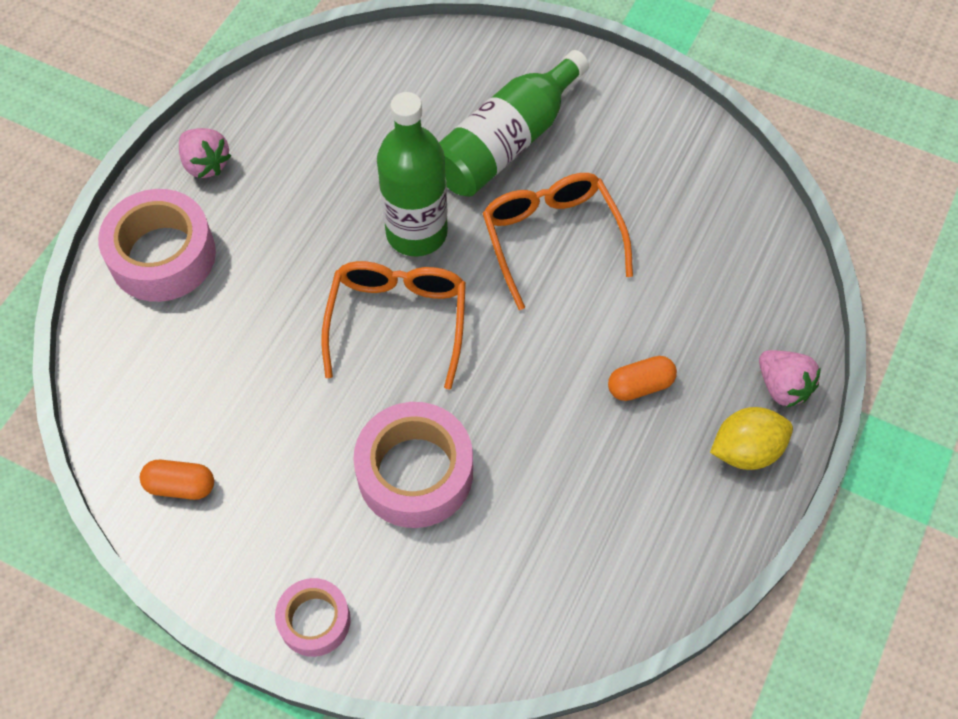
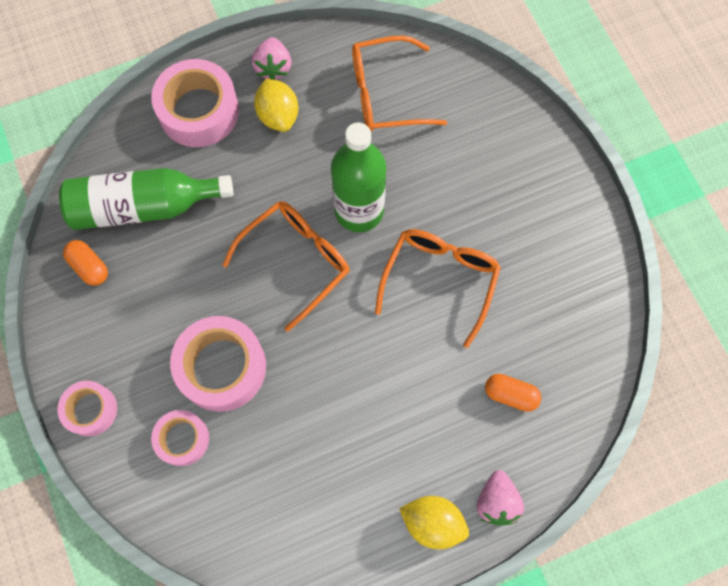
camera: 40 degrees right, 10 degrees up
green bottle [439,50,589,197] -> green bottle moved to [59,168,233,230]
orange capsule [608,356,677,401] -> orange capsule moved to [485,374,541,412]
none -> pink tape [151,410,209,466]
none -> yellow lemon [254,79,298,132]
none -> orange glasses [352,35,447,131]

